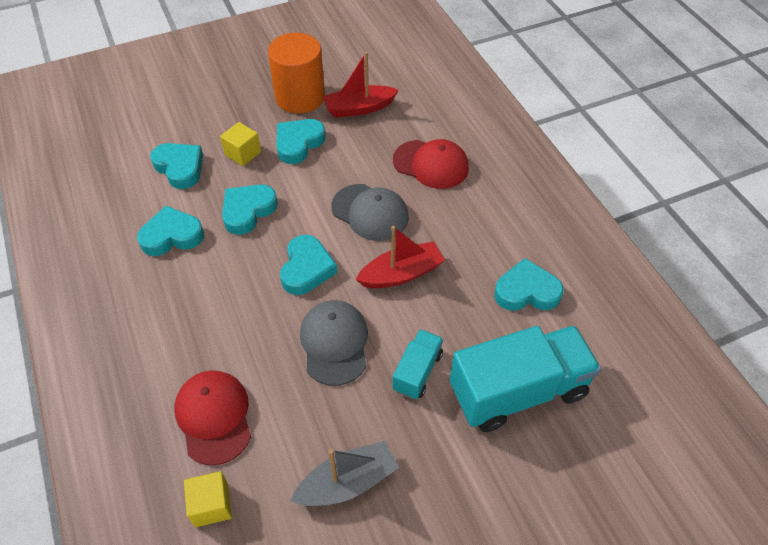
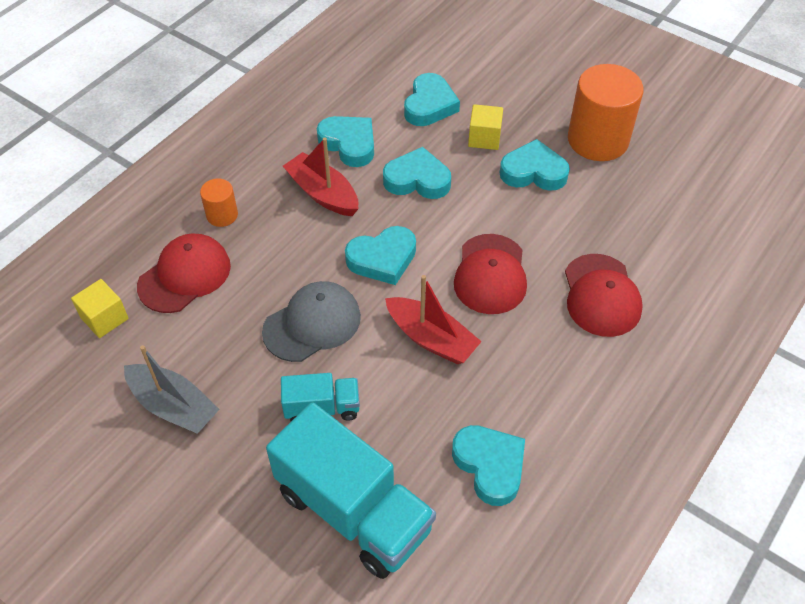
camera: 60 degrees right, 0 degrees up
red boat [323,52,399,118] -> red boat moved to [283,137,358,216]
grey cap [331,184,409,241] -> red cap [454,234,527,314]
none -> orange cylinder [200,178,238,227]

